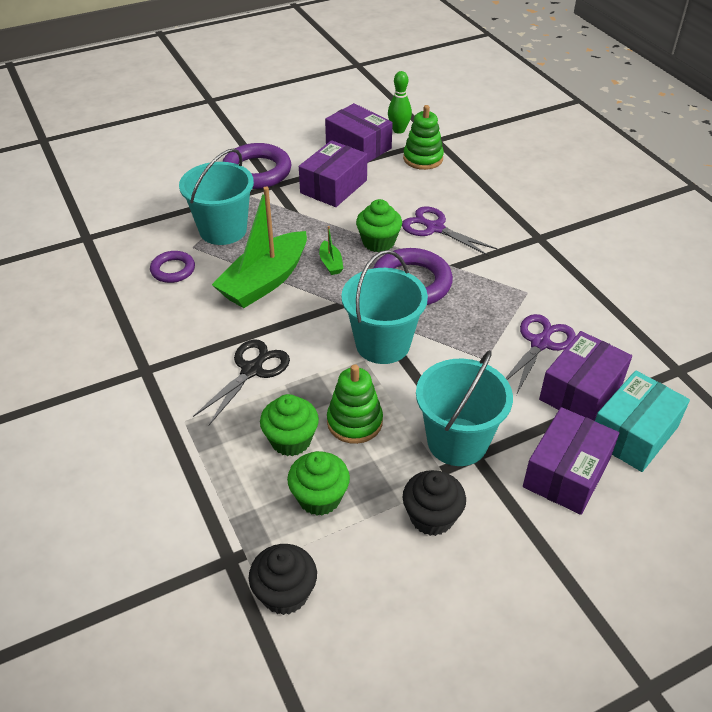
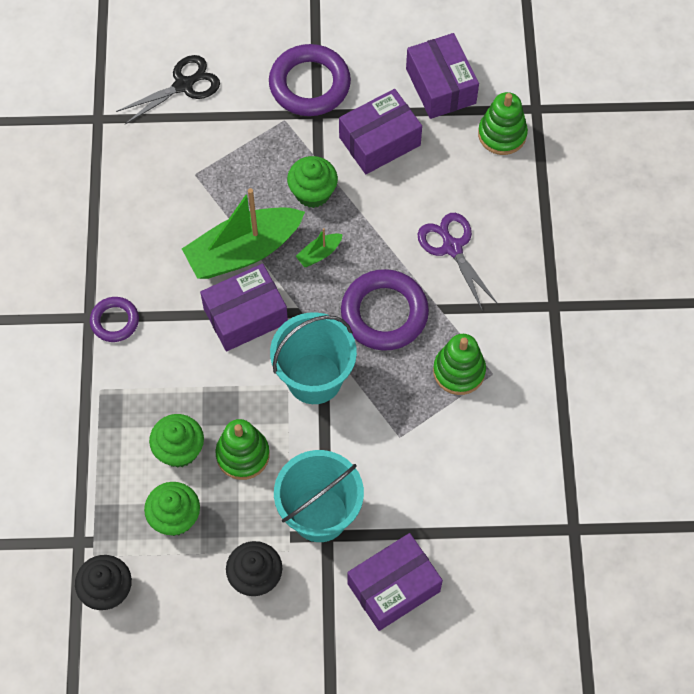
camera: 25 degrees right, 20 degrees up
purple ring [150,251,195,283] -> purple ring moved to [90,297,139,342]
turquoise bucket [179,149,254,245] -> none
black scissors [193,339,290,426] -> black scissors moved to [116,55,220,124]
green boat [319,226,343,275] -> green boat turned 45 degrees clockwise [296,228,343,267]
green cupcake [356,199,402,252] -> green cupcake moved to [287,156,338,208]
green bowling pin [388,71,412,134] -> none
purple scissors [506,314,575,395] -> none
purple box [539,331,632,421] -> purple box moved to [200,264,288,351]
turquoise box [595,370,690,472] -> none
none -> green stacking toy [433,334,486,395]

